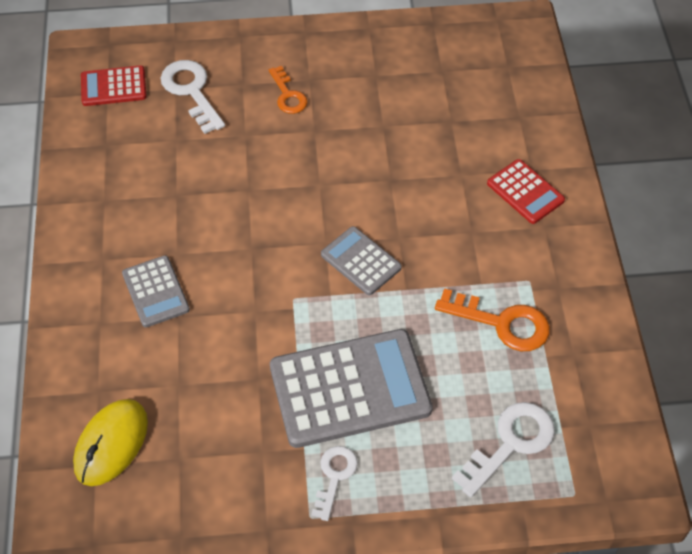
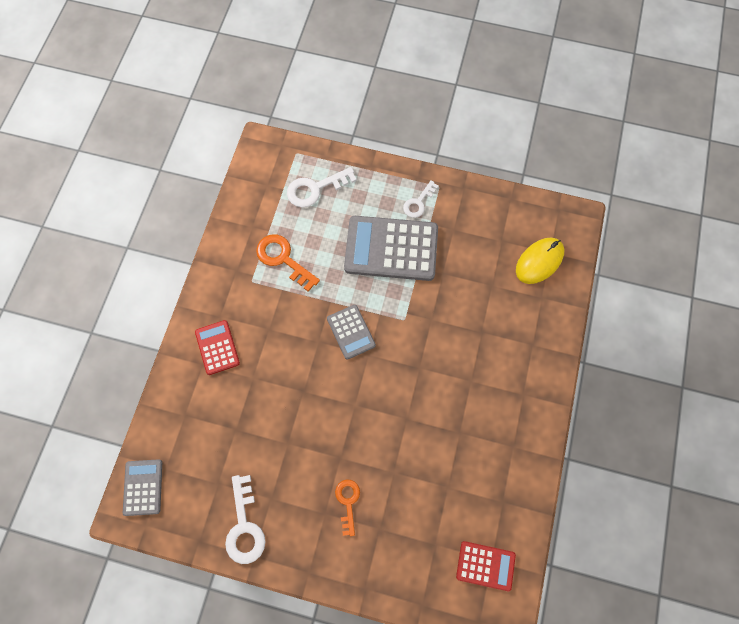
camera: 160 degrees left, 15 degrees up
grey calculator [122,256,190,327] -> grey calculator moved to [123,459,162,516]
white key [161,60,225,134] -> white key moved to [225,475,266,564]

